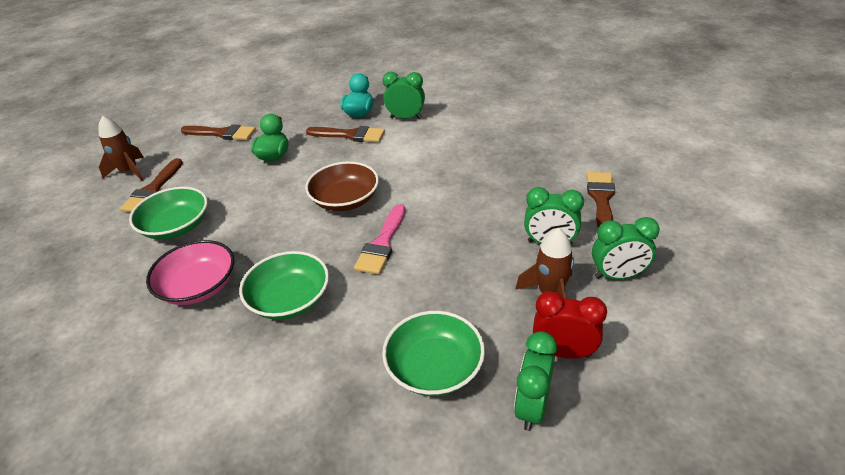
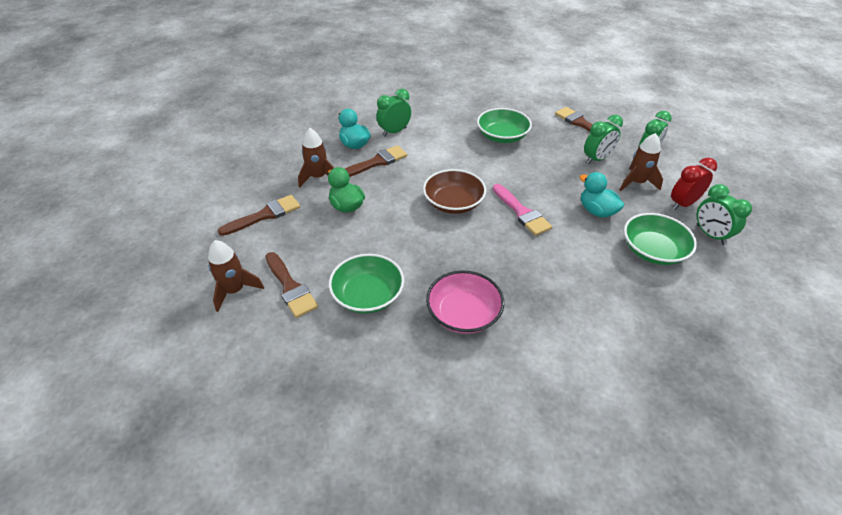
camera: 50 degrees left, 5 degrees up
green bowl [239,251,329,320] -> green bowl moved to [477,108,532,143]
none -> brown rocket [298,128,334,188]
none -> turquoise duck [580,172,624,217]

